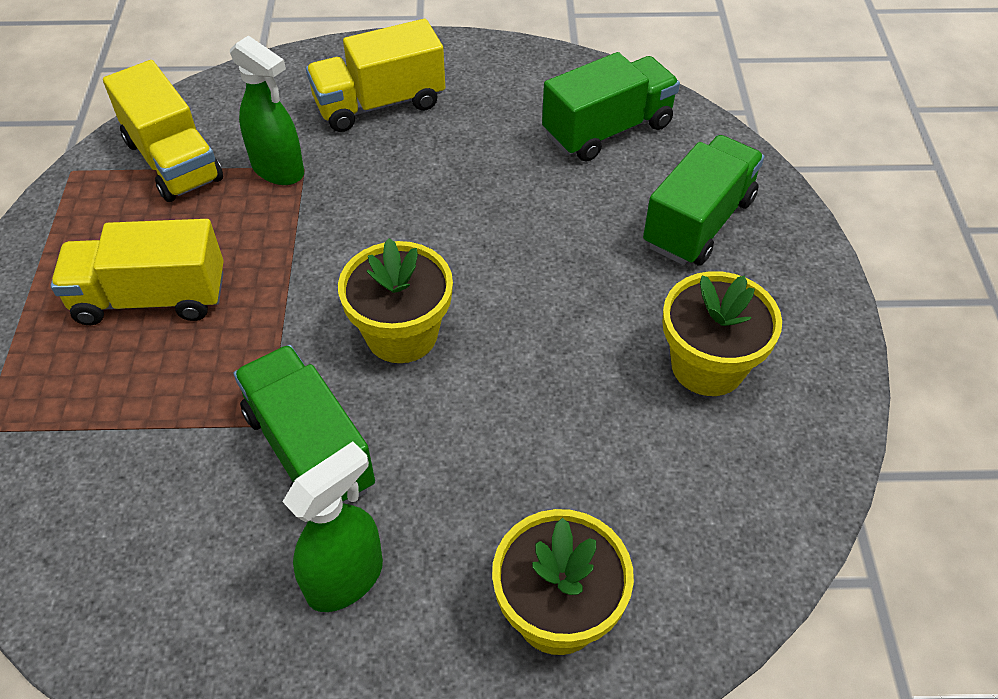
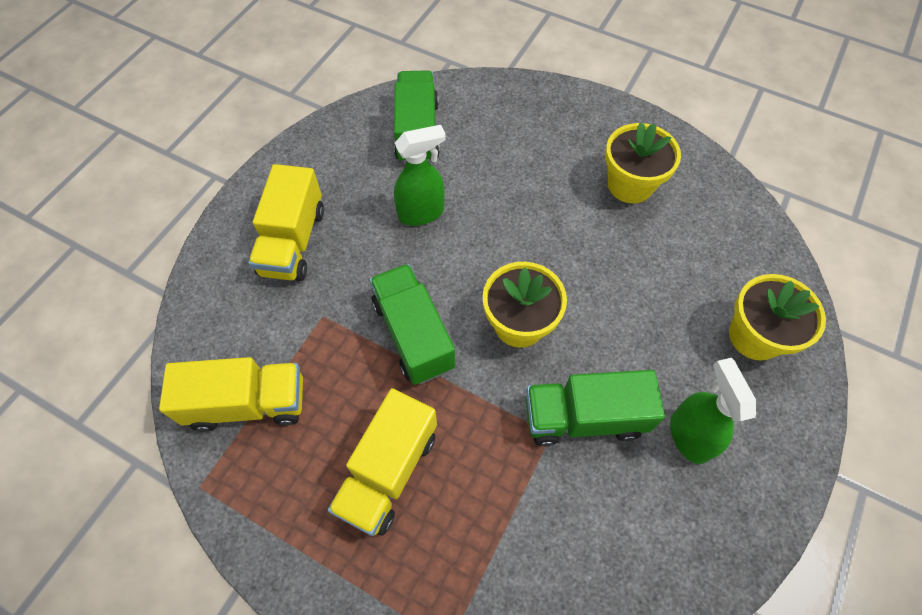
camera: 60 degrees left, 10 degrees up
green spray bottle [230,35,304,185] -> green spray bottle moved to [394,125,446,226]
green truck [643,135,764,266] -> green truck moved to [370,264,455,385]

